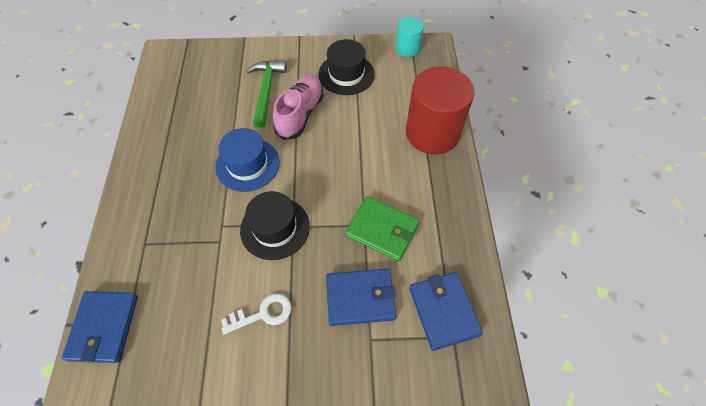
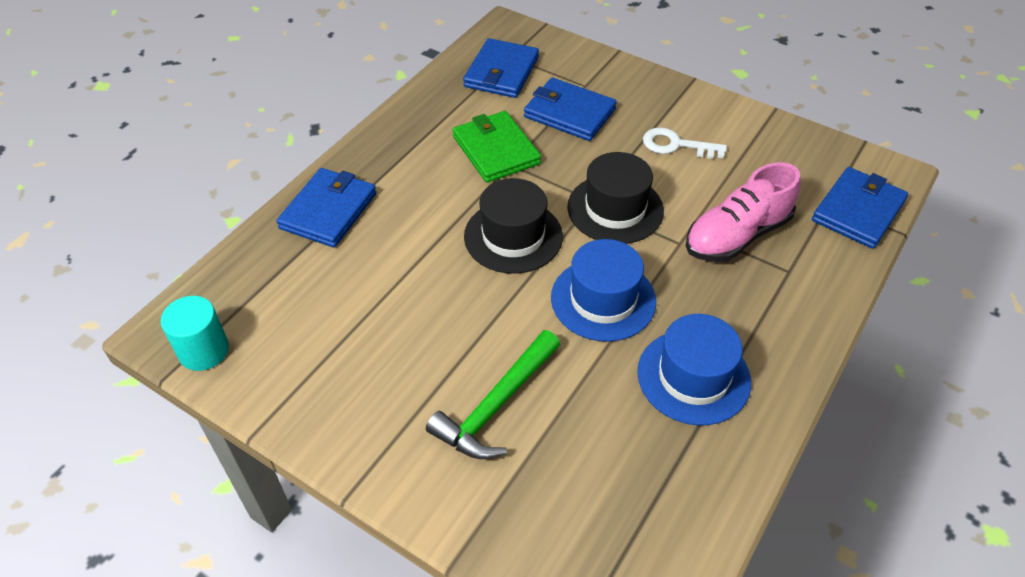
camera: 145 degrees left, 10 degrees down
pink shoe [273,75,324,140] -> pink shoe moved to [686,162,801,262]
black hat [318,39,375,95] -> black hat moved to [464,178,563,274]
red cylinder [406,66,474,155] -> blue wallet [277,168,376,247]
none -> blue hat [637,314,751,426]

